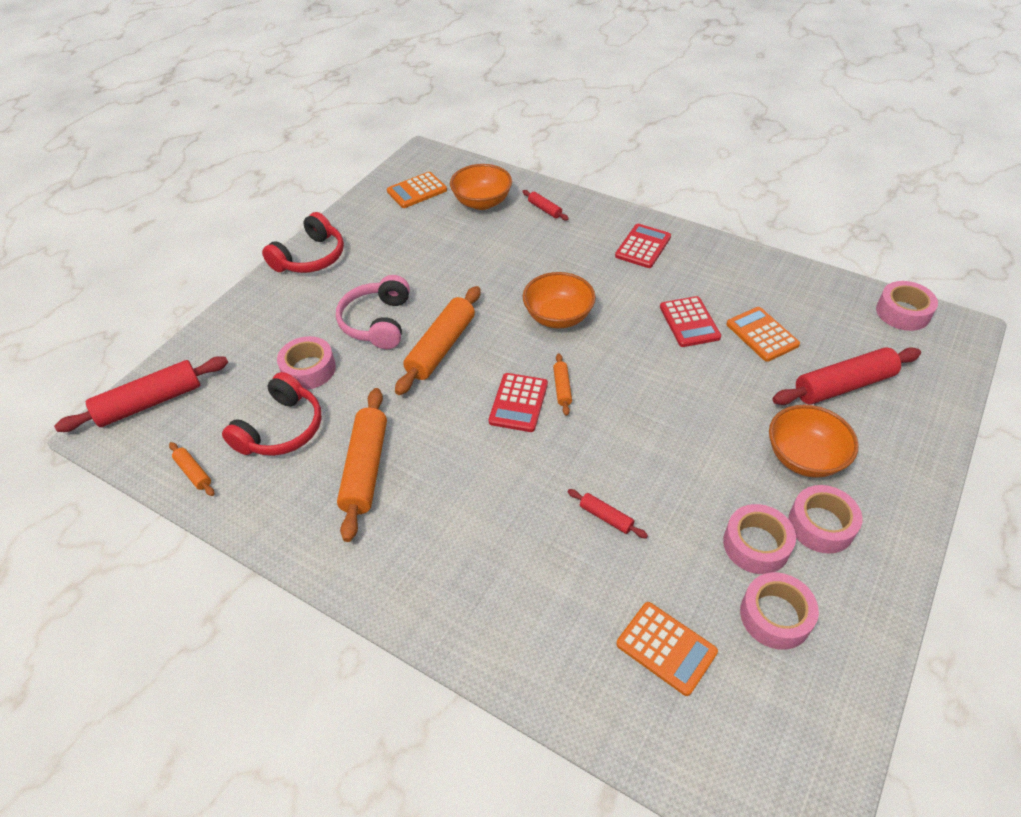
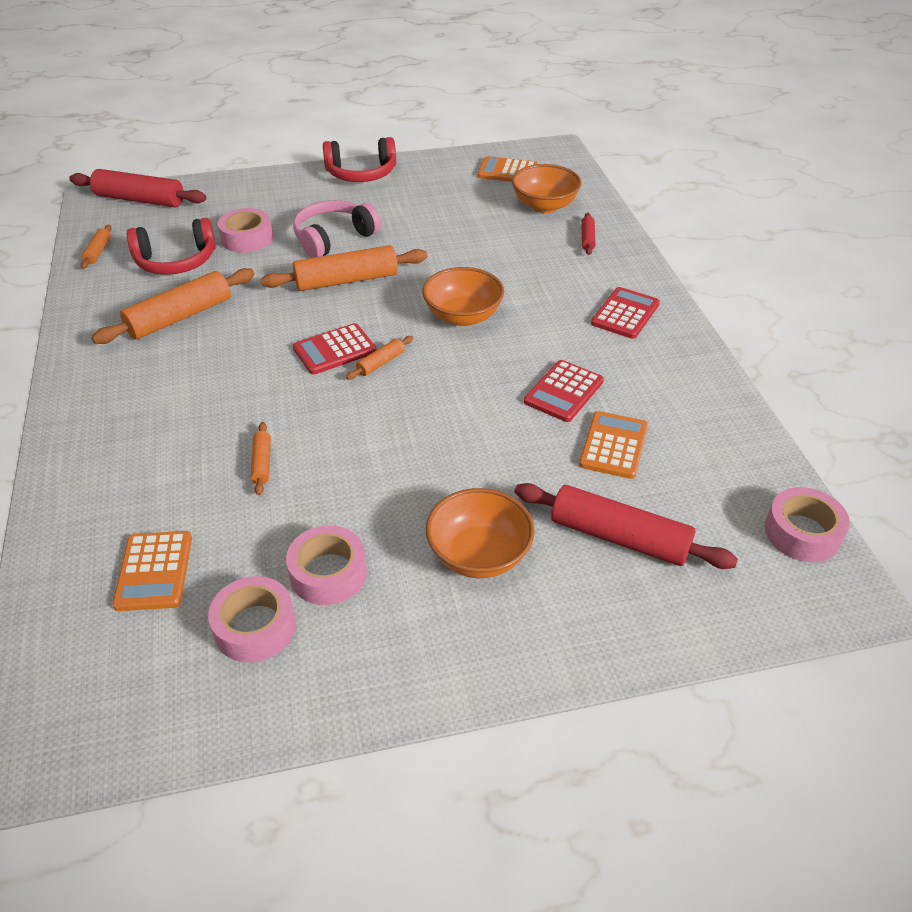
camera: 45 degrees right, 5 degrees down
red rolling pin [568,489,648,538] -> orange rolling pin [250,422,271,495]
red calculator [615,224,671,268] -> red calculator turned 45 degrees counterclockwise [591,287,660,339]
pink tape [788,485,862,554] -> none

